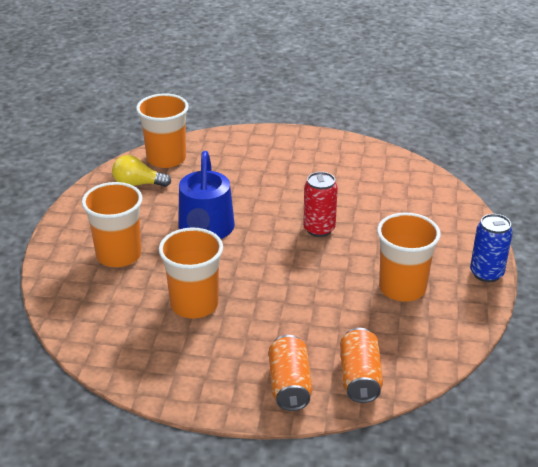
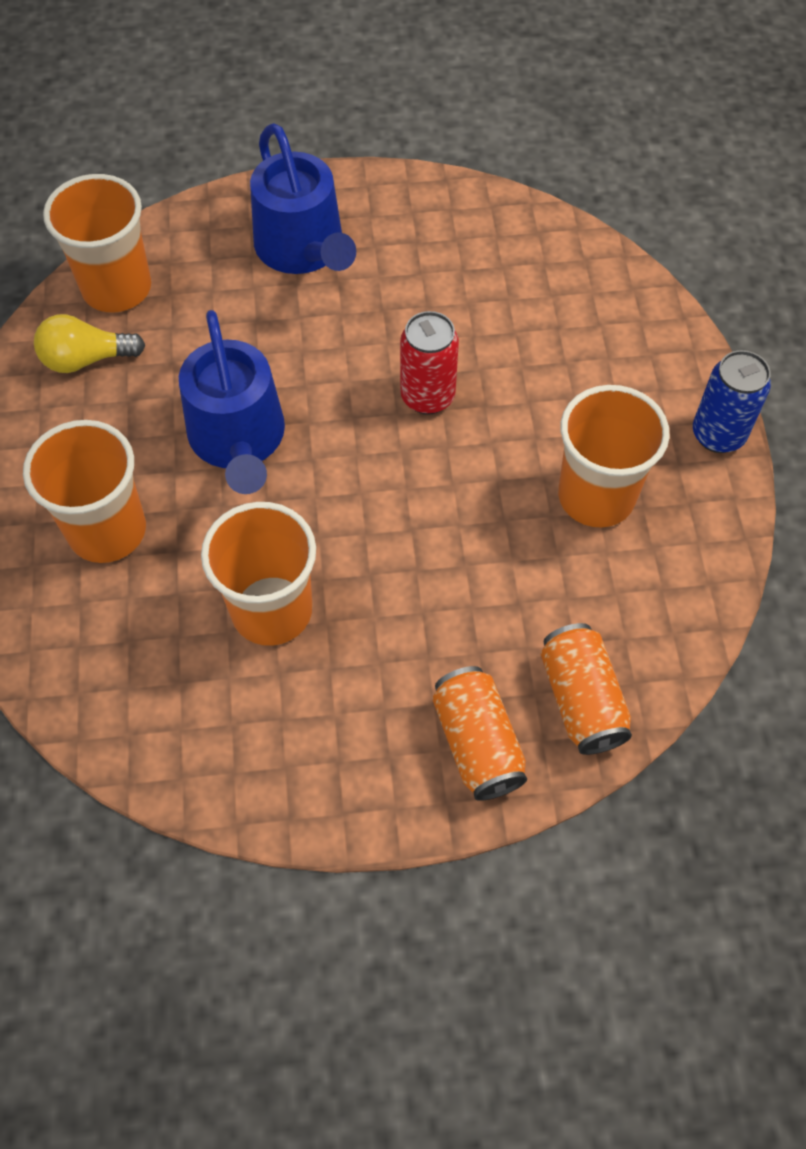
camera: 15 degrees left, 25 degrees up
none -> blue watering can [250,123,356,274]

